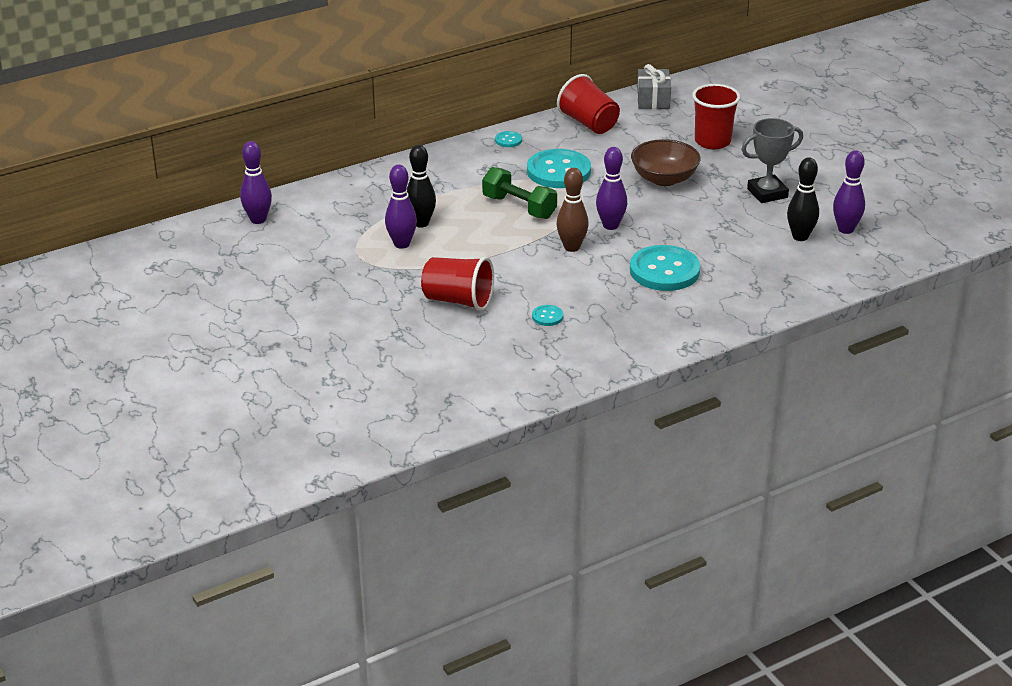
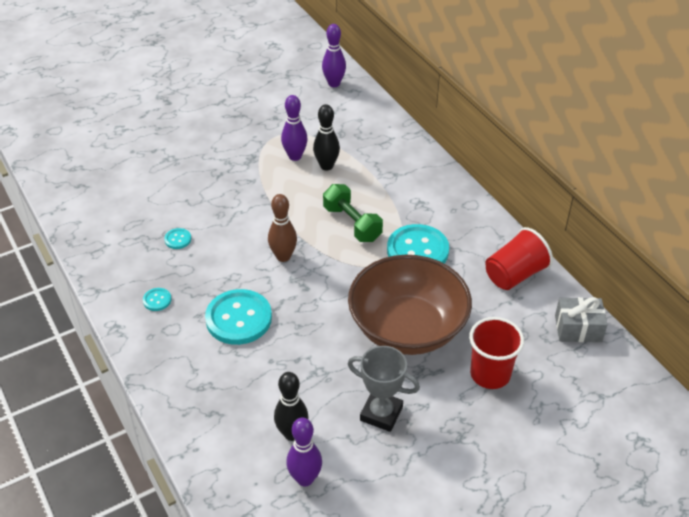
camera: 90 degrees right, 10 degrees up
red cup [421,257,494,311] -> none
green dumbbell [482,167,557,219] -> green dumbbell turned 75 degrees counterclockwise [323,184,383,242]
turquoise button [495,131,522,147] -> turquoise button moved to [143,288,171,311]
purple bowling pin [596,147,627,230] -> none
brown bowl [631,139,701,186] -> brown bowl [348,255,472,355], size x1.69
grey trophy [741,118,803,203] -> grey trophy turned 45 degrees counterclockwise [348,346,420,432]

